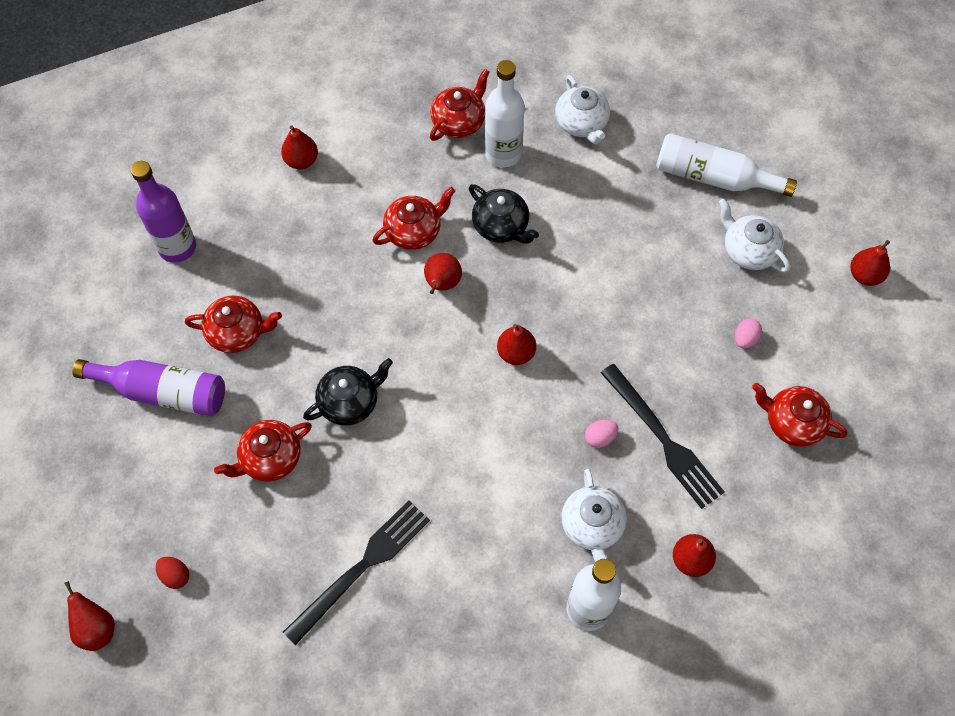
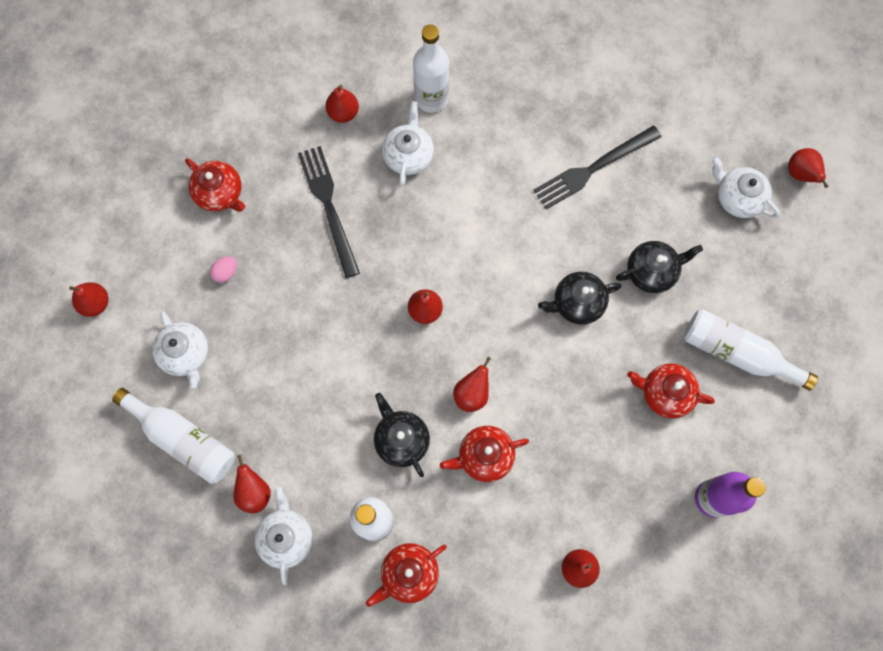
camera: 165 degrees left, 10 degrees up
purple bottle [72,359,225,416] -> white bottle [684,309,818,391]
red egg [156,557,189,589] -> white teapot [712,156,780,218]
red teapot [214,420,312,481] -> black teapot [616,241,703,293]
pink egg [585,420,618,448] -> none
none -> red pear [234,455,271,513]

